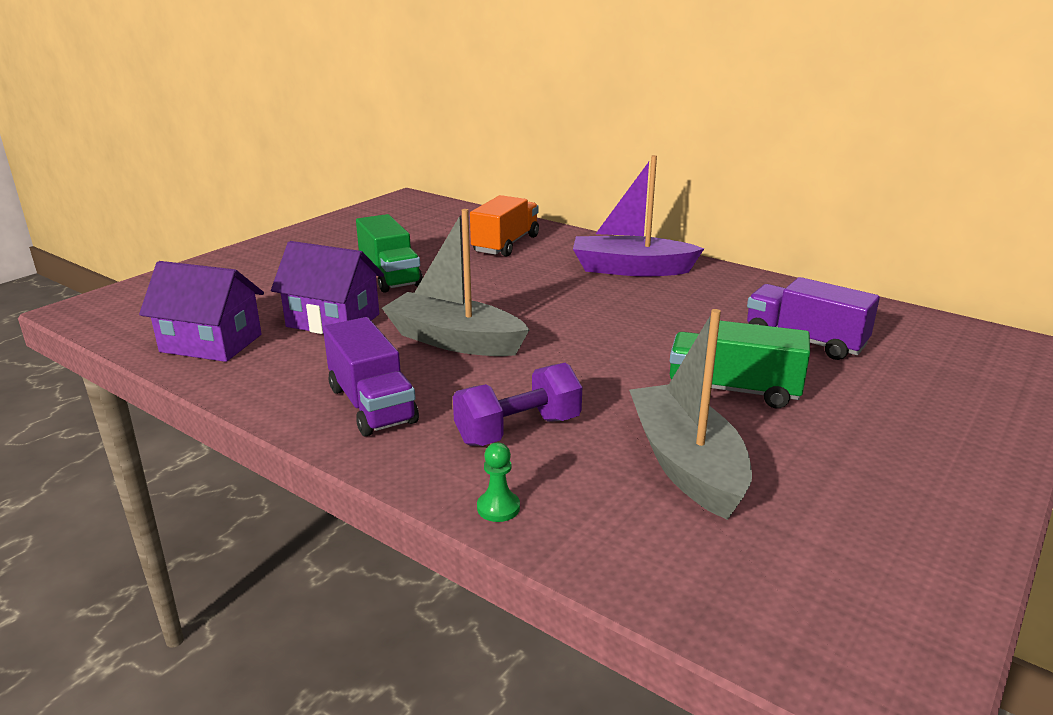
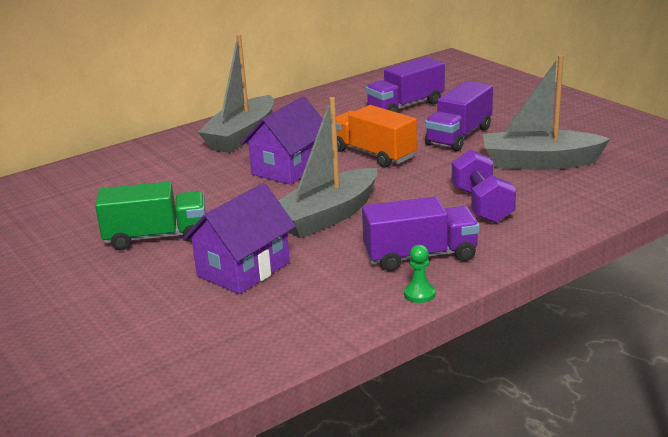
camera: 70 degrees left, 0 degrees up
purple house [139,261,264,362] -> purple house moved to [241,96,323,185]
orange truck [470,195,539,257] -> orange truck moved to [336,105,417,167]
green pawn [477,442,520,522] -> green pawn moved to [404,245,435,303]
purple boat [573,155,704,276] -> grey boat [198,34,274,153]
green truck [670,321,810,408] -> purple truck [425,81,493,151]

